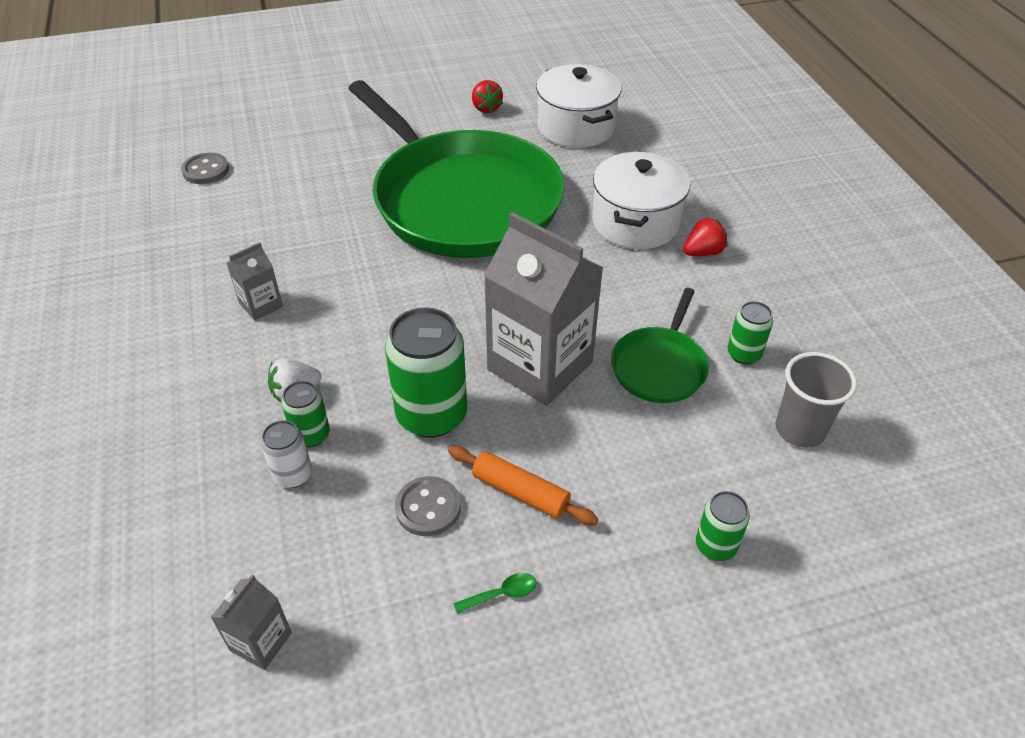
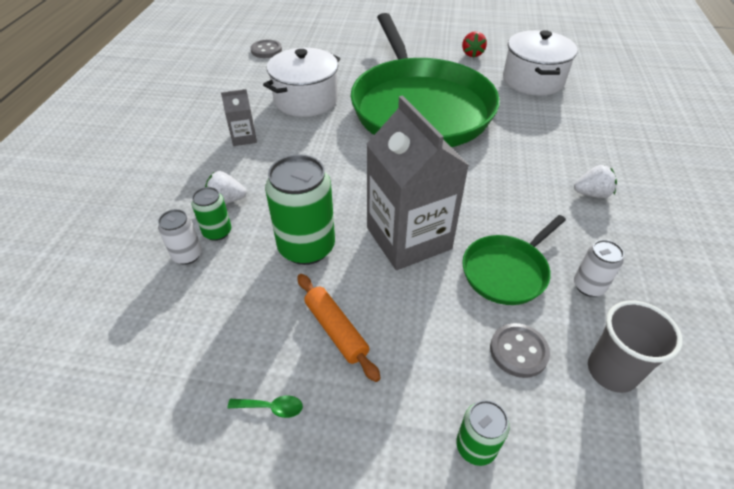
camera: 25 degrees right, 0 degrees up
grey carton [211,574,292,670] -> none
grey button [395,476,461,536] -> grey button moved to [490,323,550,378]
white pot [592,152,690,249] -> white pot moved to [263,48,340,117]
red strawberry [683,217,727,256] -> white strawberry [574,165,617,198]
green can [727,301,773,365] -> white can [574,240,624,297]

